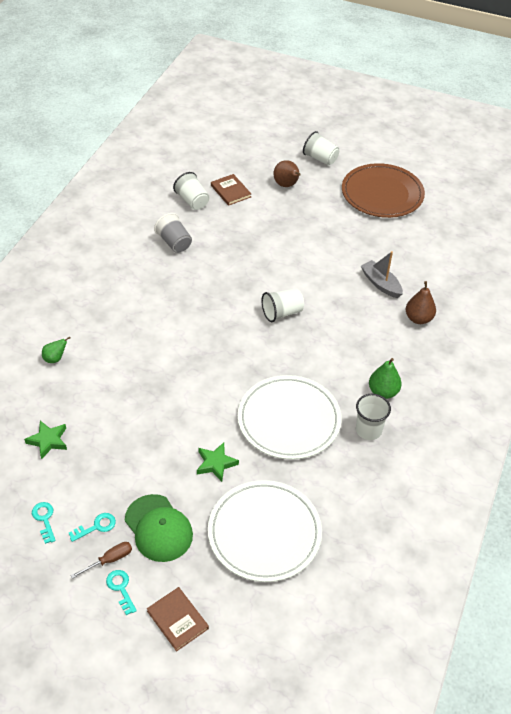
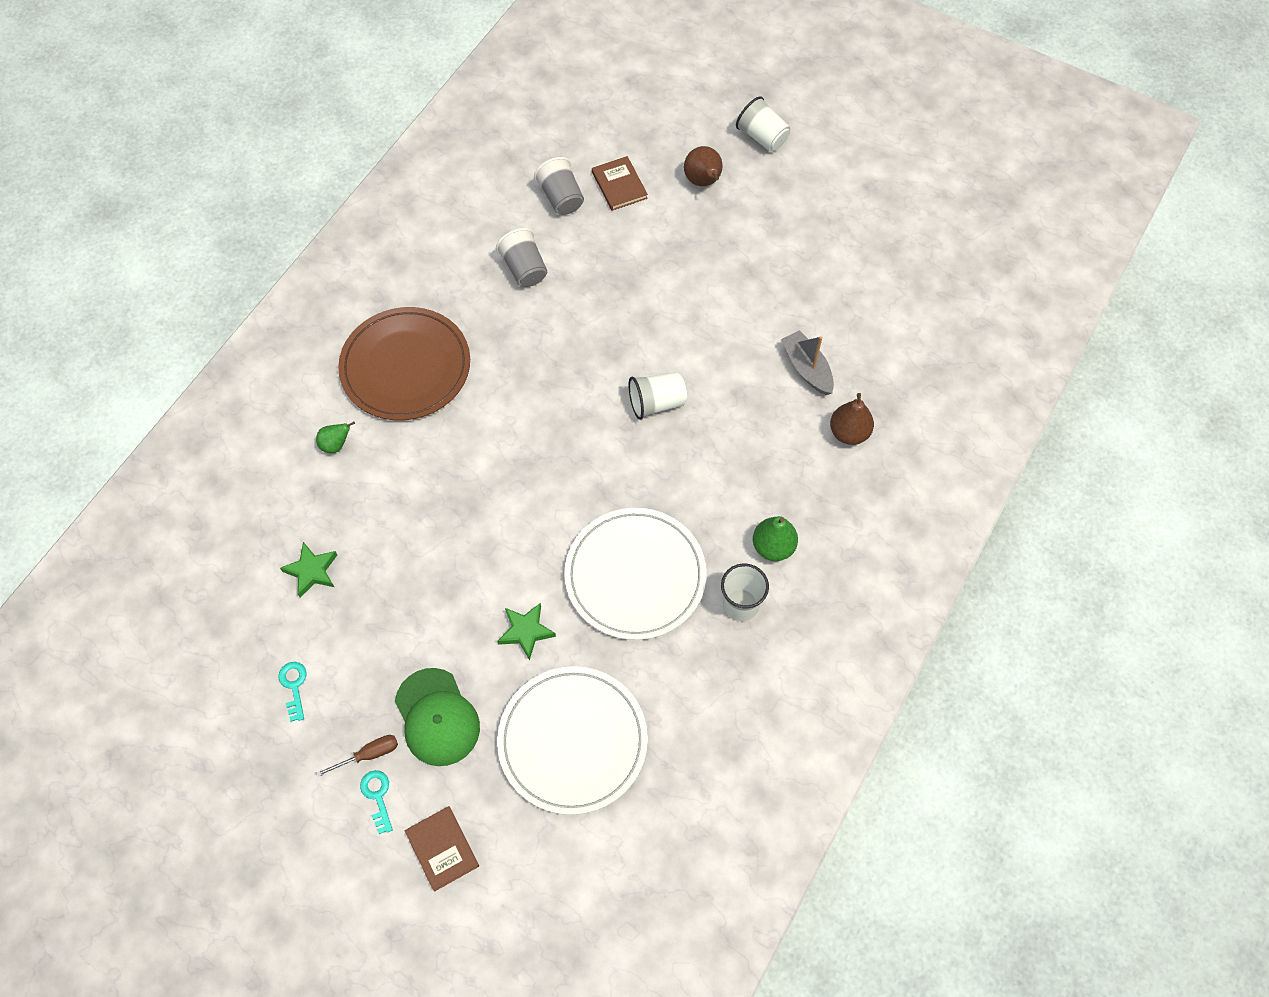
camera: 10 degrees right, 15 degrees up
turquoise key [69,513,116,542] -> none
white cup [173,172,209,210] -> grey cup [534,157,584,215]
brown plate [342,163,425,218] -> brown plate moved to [338,307,470,420]

